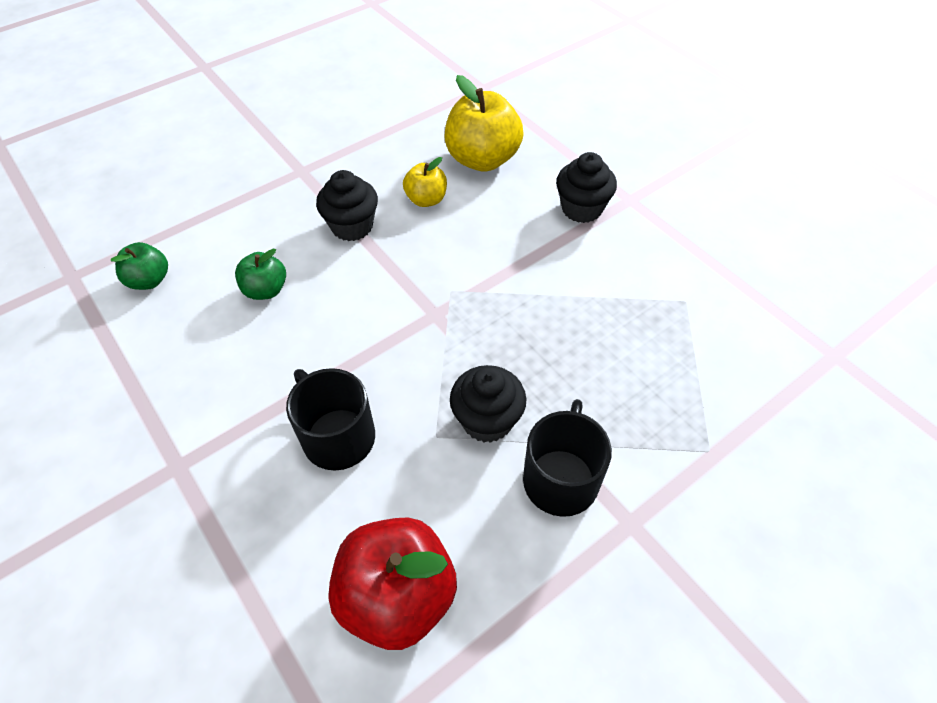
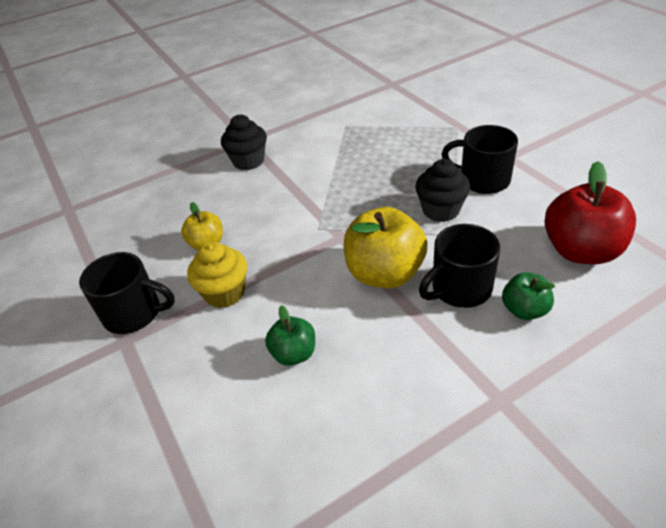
camera: 80 degrees left, 10 degrees down
green apple [111,242,168,290] -> green apple moved to [502,272,555,320]
black cupcake [316,170,378,241] -> yellow cupcake [187,241,247,308]
yellow apple [445,75,524,172] -> yellow apple moved to [344,207,427,288]
none -> black mug [79,252,175,334]

